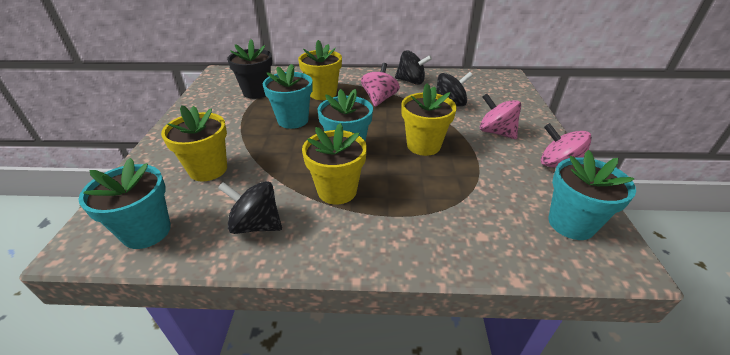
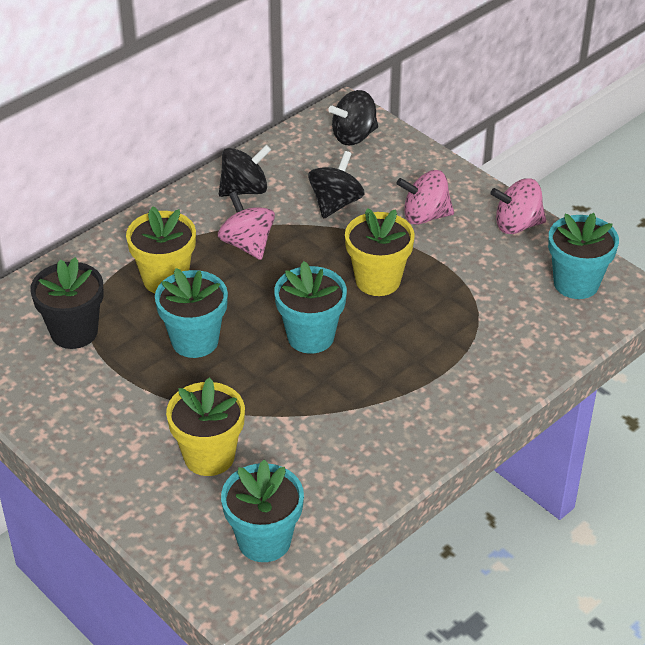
camera: 45 degrees left, 5 degrees up
black spinning top [218,181,282,234] -> black spinning top moved to [329,90,378,145]
yellow flower pot [302,123,367,205] -> none

